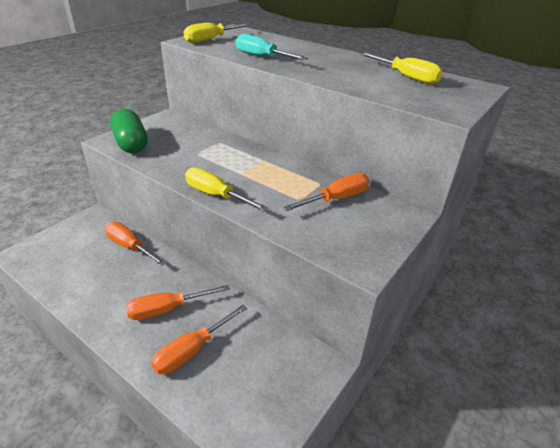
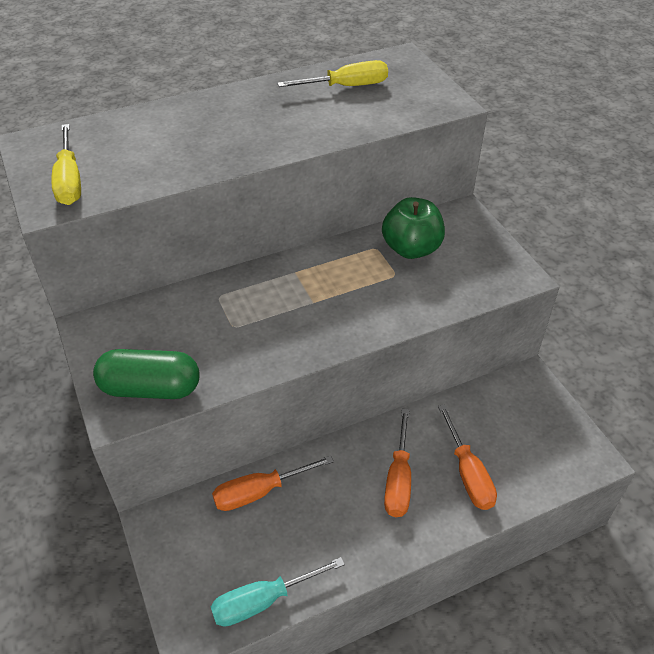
camera: 60 degrees left, 10 degrees up
yellow screwdriver [185,167,269,211] -> none
turquoise screwdriver [236,34,308,60] -> turquoise screwdriver moved to [211,557,345,627]
orange screwdriver [283,173,369,211] -> green apple [382,197,445,259]

